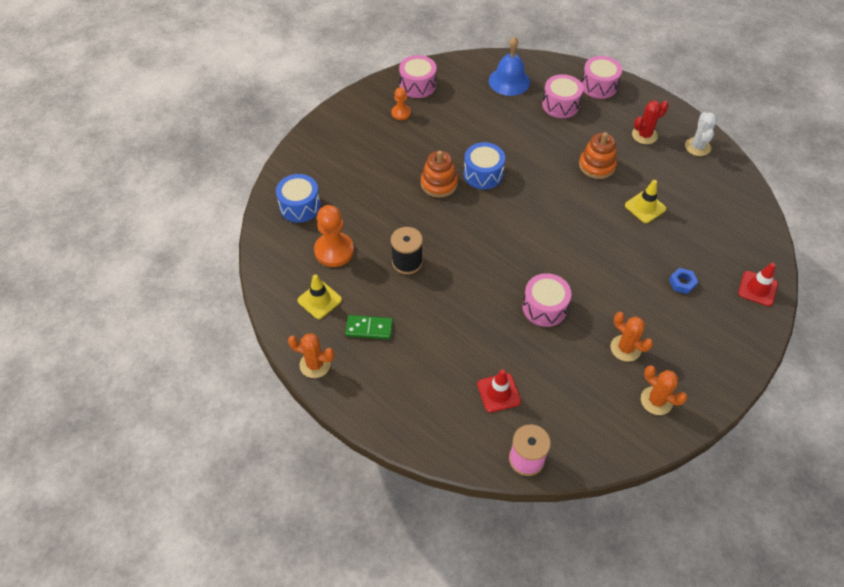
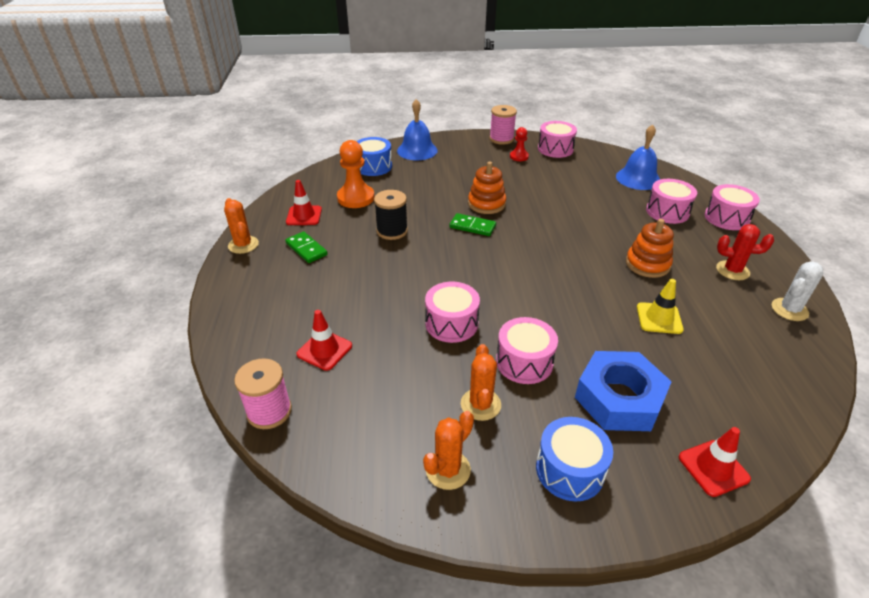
camera: 45 degrees right, 15 degrees down
yellow traffic cone [298,274,342,319] -> red traffic cone [286,180,322,225]
orange pawn [391,87,411,120] -> red pawn [510,127,529,161]
blue drum [464,142,505,189] -> blue drum moved to [536,417,613,501]
orange cactus [641,365,687,415] -> orange cactus turned 45 degrees clockwise [423,411,474,490]
blue nut [669,268,698,294] -> blue nut [575,351,672,431], size x2.41
none -> blue bell [397,99,438,160]
none -> green domino [449,213,496,236]
none -> pink spool [490,105,517,145]
none -> pink drum [496,317,558,384]

